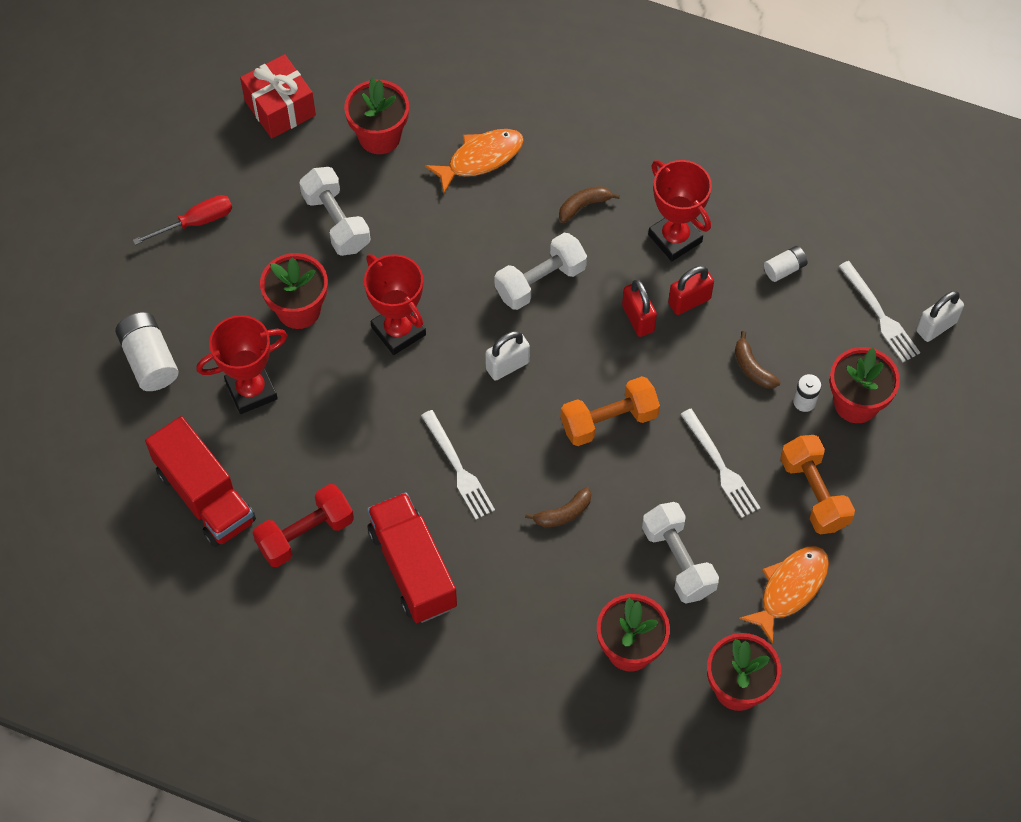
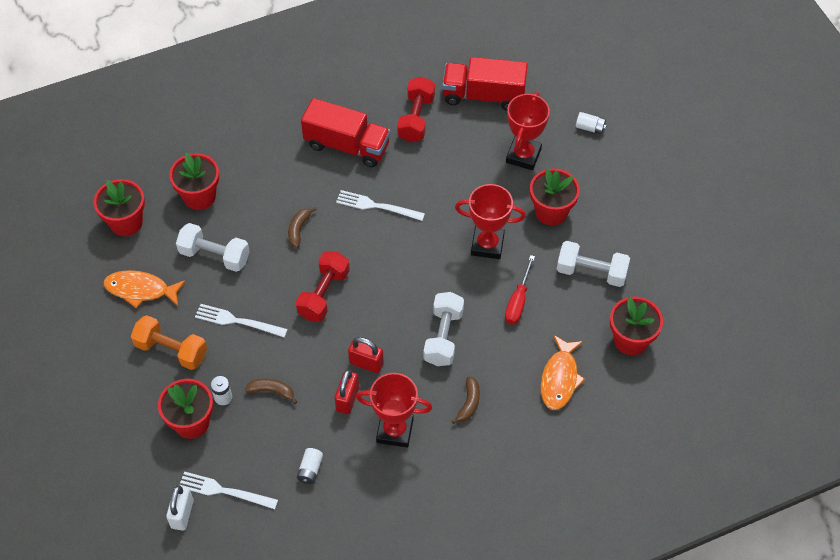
camera: 135 degrees right, 5 degrees down
white battery [115,312,179,391] -> white battery [576,112,607,134], size x0.56
red screwdriver [133,195,232,245] -> red screwdriver moved to [505,255,535,324]
red gift [240,54,316,138] -> none
white padlock [485,331,530,381] -> none
orange dumbbell [561,376,660,446] -> red dumbbell [296,251,350,321]
orange fish [739,546,829,644] -> orange fish turned 105 degrees clockwise [104,270,186,308]

